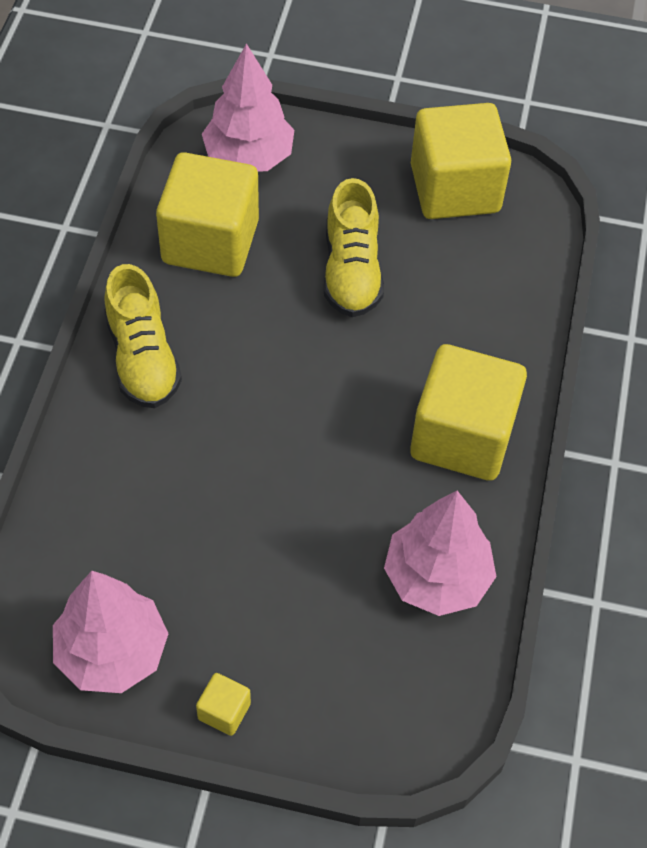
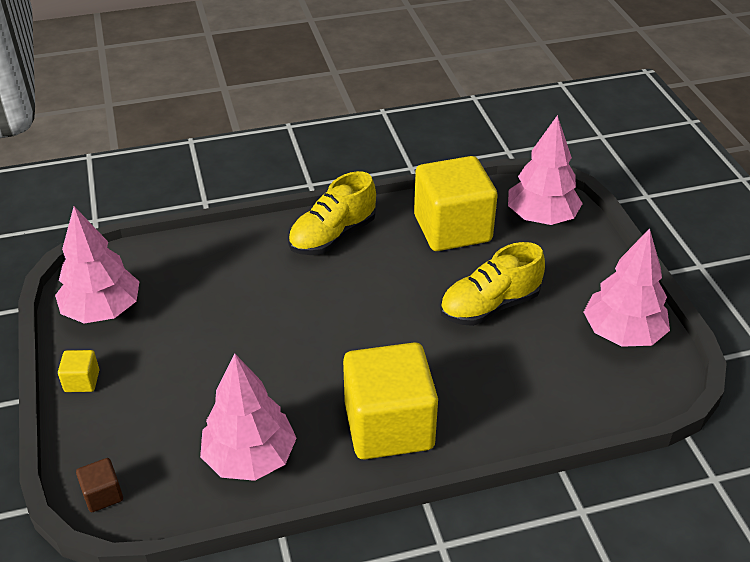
camera: 65 degrees right, 15 degrees down
yellow cube [411,103,511,219] -> pink tree [584,228,670,347]
none -> brown cube [76,458,123,512]

